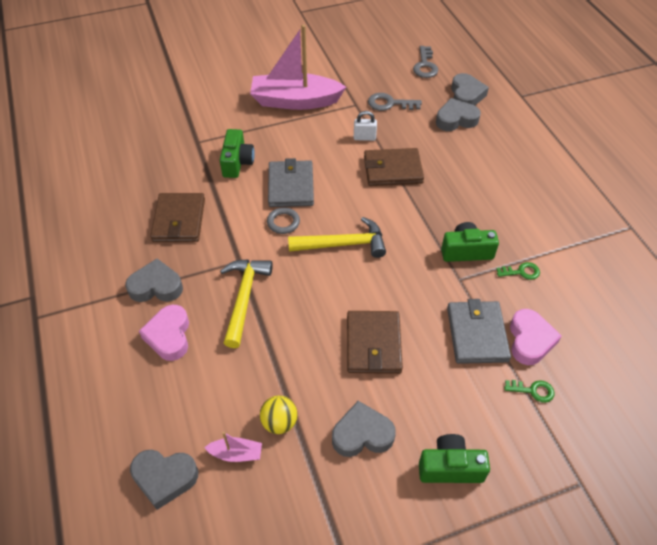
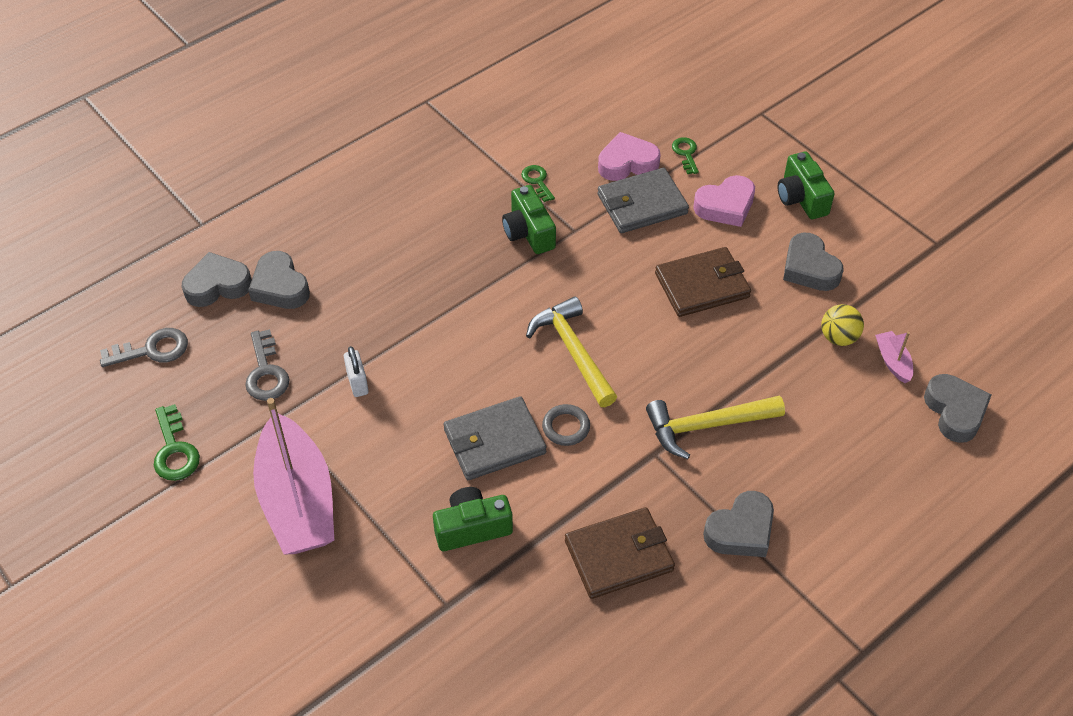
camera: 110 degrees left, 0 degrees up
grey heart [125,259,183,302] -> grey heart turned 105 degrees counterclockwise [703,491,774,557]
pink heart [139,305,189,361] -> pink heart moved to [693,175,755,227]
brown wallet [364,148,424,186] -> none
none -> green key [154,404,200,481]

